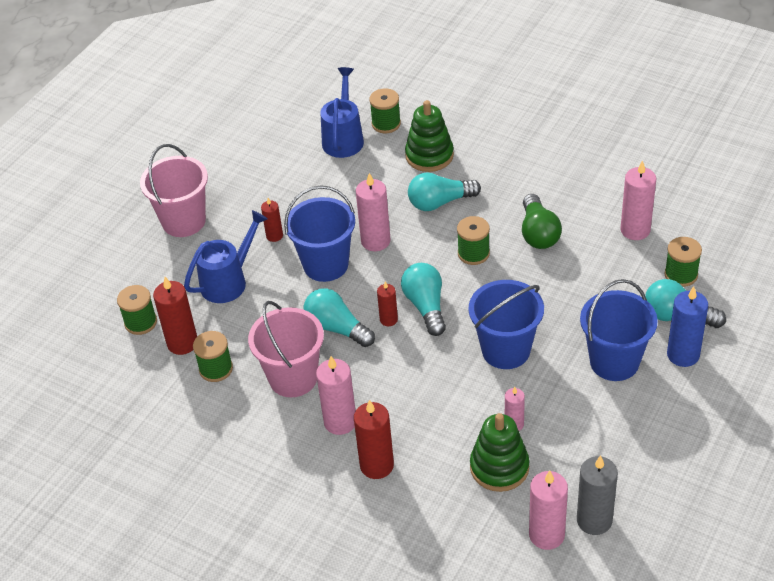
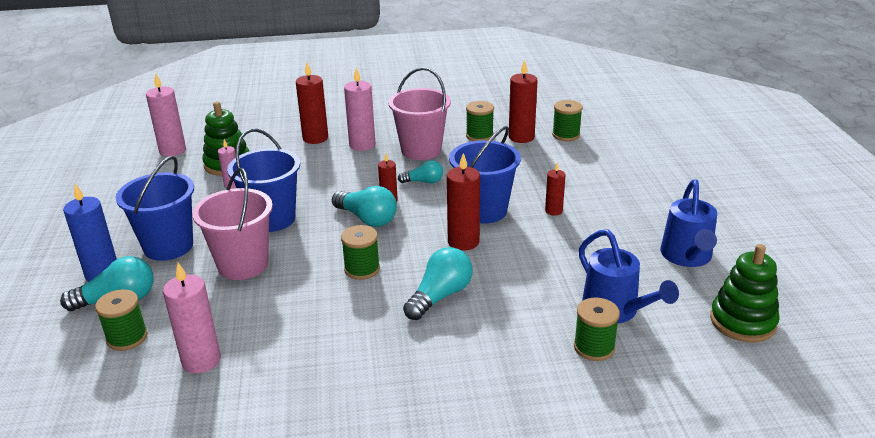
camera: 140 degrees right, 15 degrees down
pink bucket [140,144,208,237] -> pink bucket moved to [192,168,273,280]
blue watering can [184,210,268,303] -> blue watering can moved to [661,179,717,267]
turquoise light bulb [303,288,375,347] -> turquoise light bulb [398,160,443,183], size x0.62
pink candle [356,173,391,251] -> red candle [447,153,480,251]
green stacking toy [405,100,454,172] -> green stacking toy moved to [710,244,780,342]
green light bulb [522,194,562,249] -> none
grey candle [577,455,618,535] -> none

